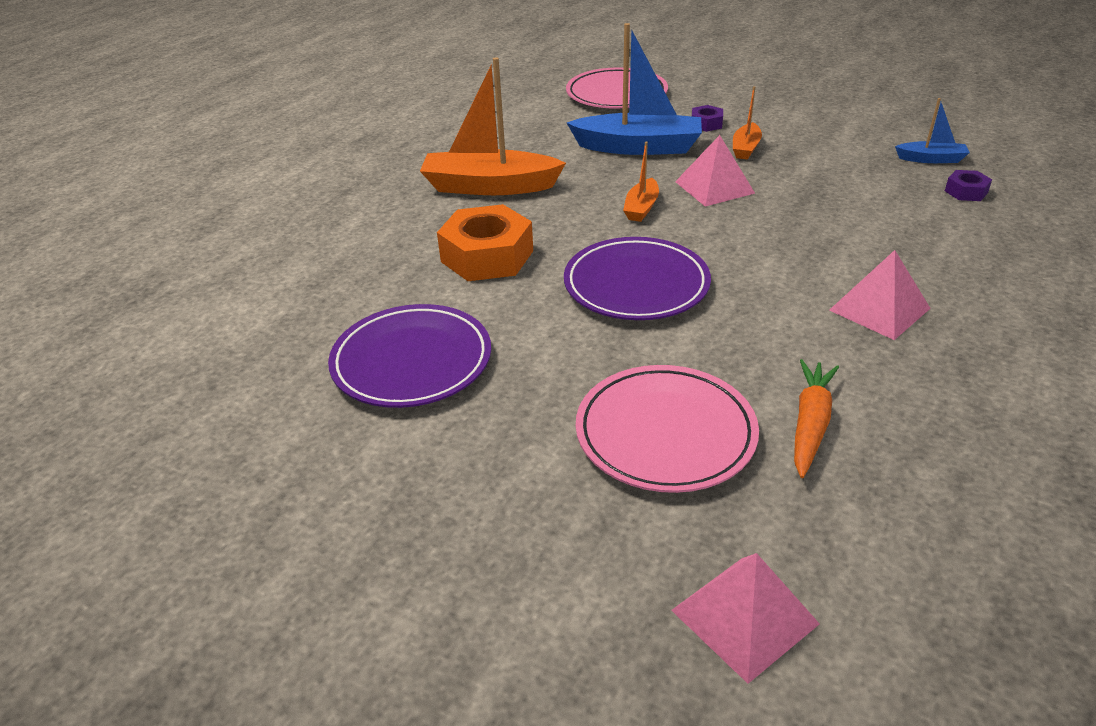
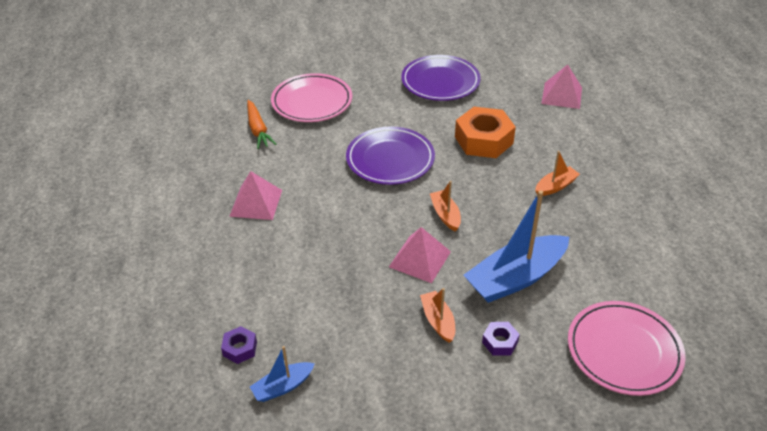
camera: 140 degrees right, 5 degrees up
orange boat [420,57,566,195] -> orange boat [535,151,580,196], size x0.49
pink pyramid [671,553,820,684] -> pink pyramid moved to [541,65,582,109]

